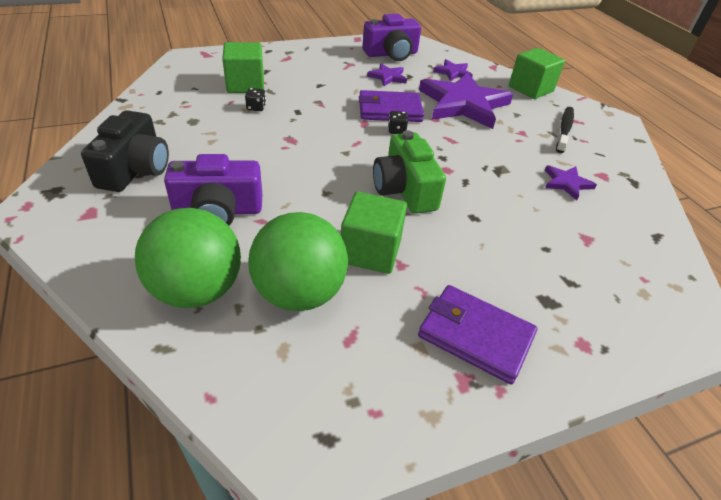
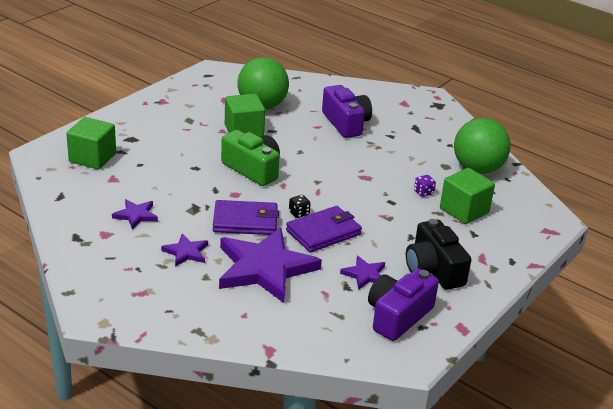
camera: 150 degrees right, 10 degrees down
black camera [81,110,169,192] -> black camera moved to [406,219,471,290]
green ball [135,208,241,308] -> green ball moved to [454,118,511,174]
purple camera [164,154,262,226] -> purple camera turned 105 degrees clockwise [322,85,372,138]
black dice [245,88,266,111] -> purple dice [414,175,436,197]
purple wallet [418,285,537,384] -> purple wallet moved to [213,200,279,235]
purple star [433,59,473,81] -> purple star moved to [161,234,208,267]
green cube [509,48,565,99] -> green cube moved to [66,117,116,169]
black toothbrush [556,107,574,153] -> none

